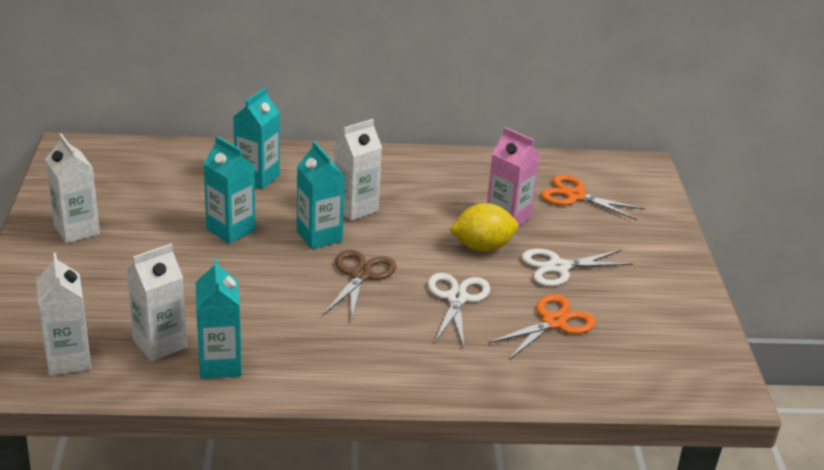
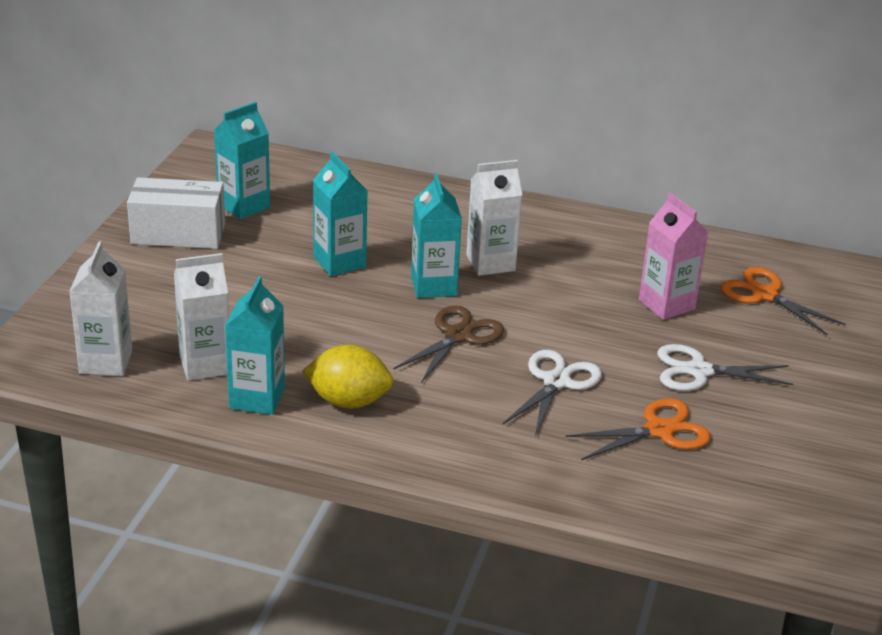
camera: 20 degrees right, 0 degrees up
white carton [45,133,100,243] -> white box [127,177,225,249]
turquoise carton [233,87,280,189] -> turquoise carton moved to [214,102,270,219]
yellow lemon [449,203,518,252] -> yellow lemon moved to [302,345,393,409]

